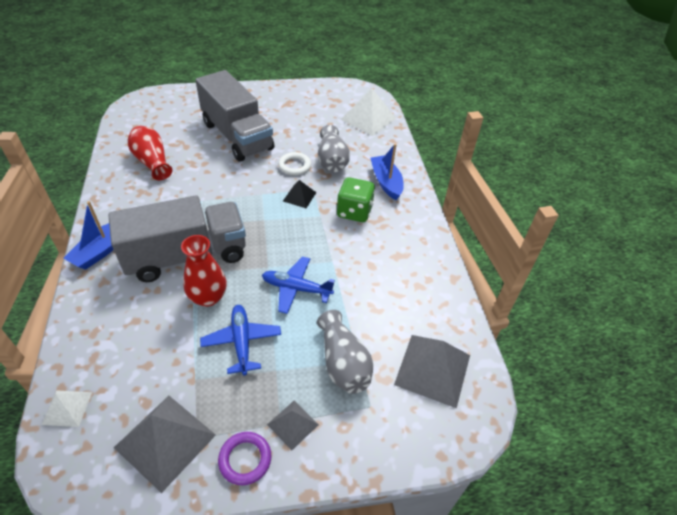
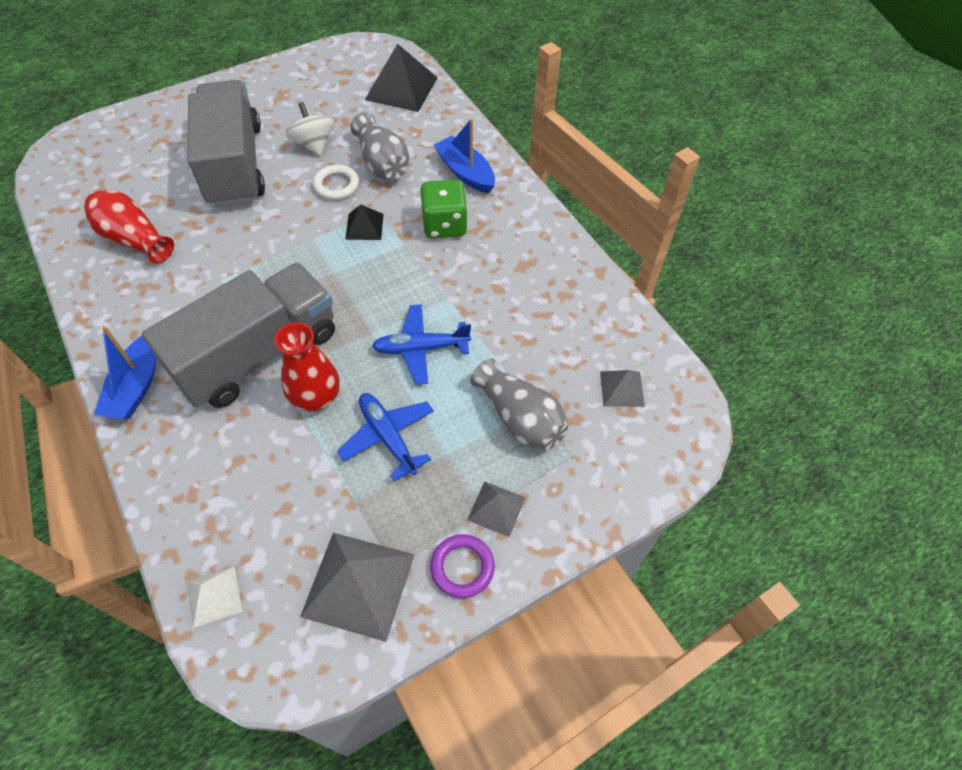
camera: 20 degrees left, 10 degrees up
grey truck [195,70,274,161] -> grey truck turned 135 degrees counterclockwise [187,80,265,207]
white pyramid [341,88,397,136] -> black pyramid [365,44,438,112]
grey pyramid [394,335,470,408] -> grey pyramid [600,370,645,407], size x0.54
none -> white spinning top [286,102,334,156]

